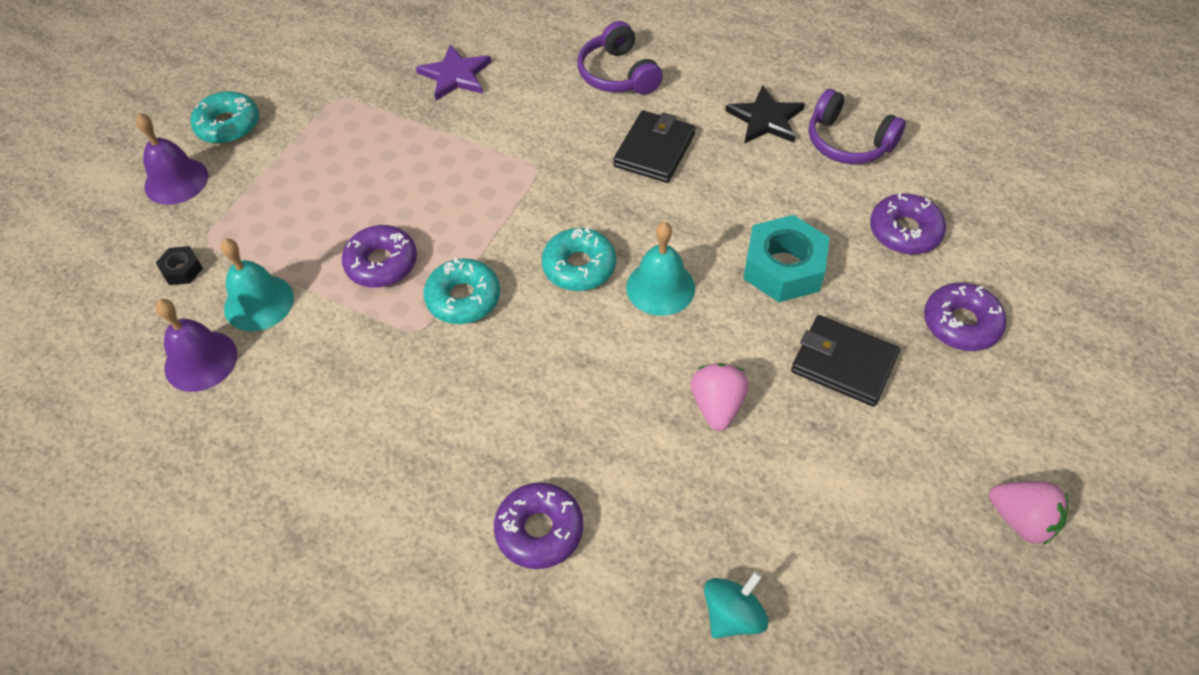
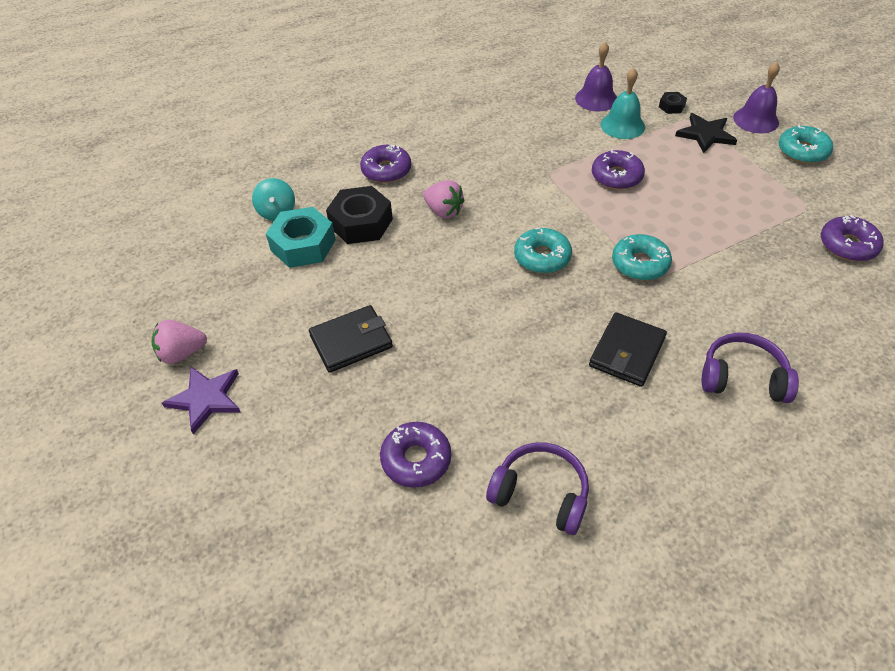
camera: 125 degrees right, 5 degrees down
purple star [416,44,491,100] -> purple star moved to [162,367,241,434]
turquoise donut [424,258,500,324] -> turquoise donut moved to [612,234,672,280]
black wallet [613,110,696,183] -> black wallet turned 60 degrees clockwise [589,312,667,387]
turquoise bell [626,222,695,316] -> none
pink strawberry [691,363,749,431] -> pink strawberry moved to [423,180,465,218]
black star [725,85,805,143] -> black star moved to [675,113,737,153]
turquoise nut [743,215,830,302] -> turquoise nut moved to [266,207,336,268]
purple headphones [809,89,906,164] -> purple headphones turned 45 degrees clockwise [486,442,589,535]
purple donut [924,283,1006,351] -> purple donut moved to [821,215,884,261]
none -> black nut [326,186,393,244]

